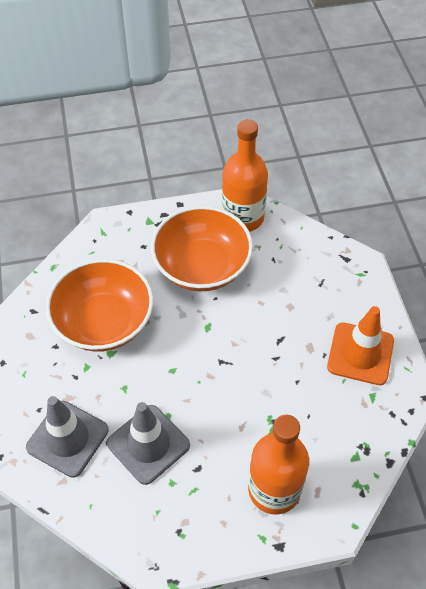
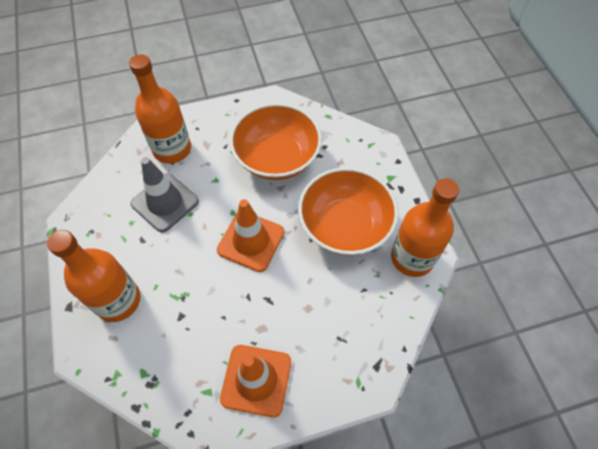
camera: 85 degrees right, 5 degrees up
grey traffic cone [26,396,109,478] -> orange bottle [129,54,191,164]
none -> orange traffic cone [217,199,285,272]

